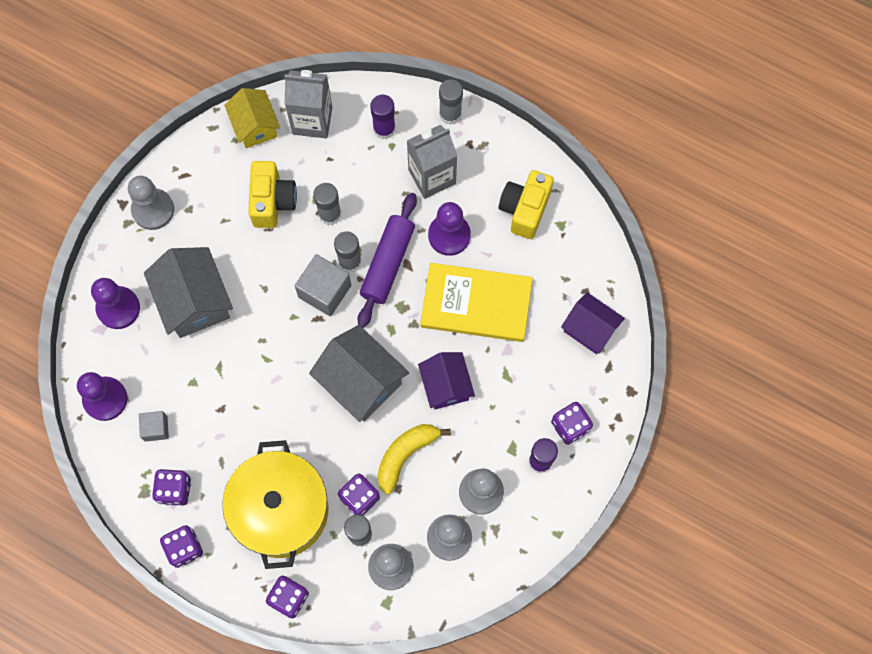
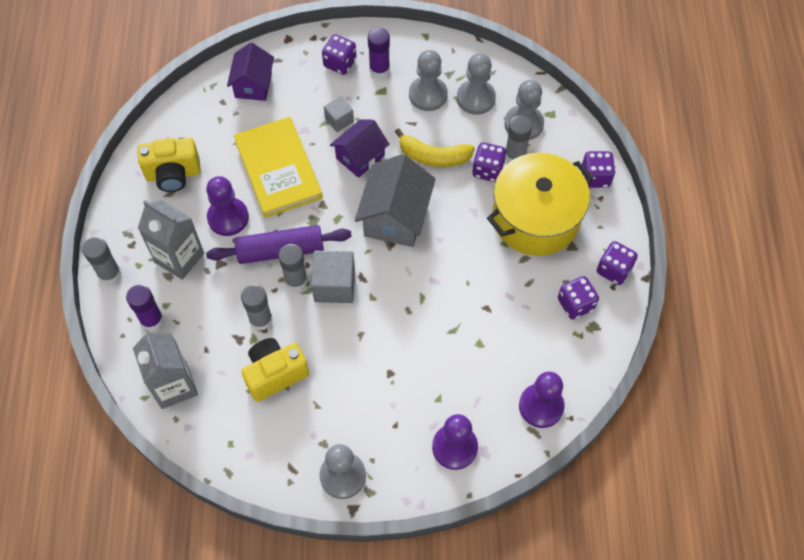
camera: 120 degrees left, 10 degrees down
grey cube [139,411,169,442] -> grey cube moved to [324,96,354,132]
grey house [144,247,233,338] -> none
yellow house [224,88,280,148] -> none

